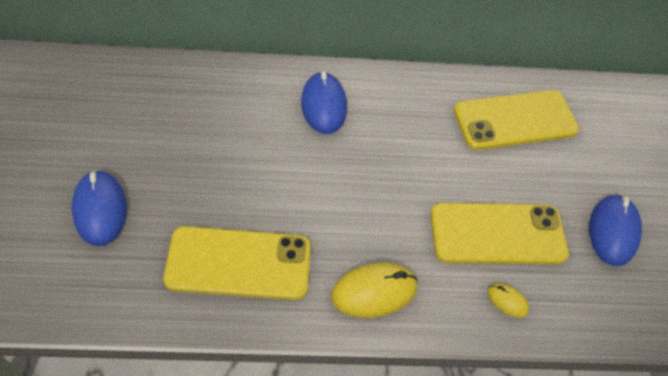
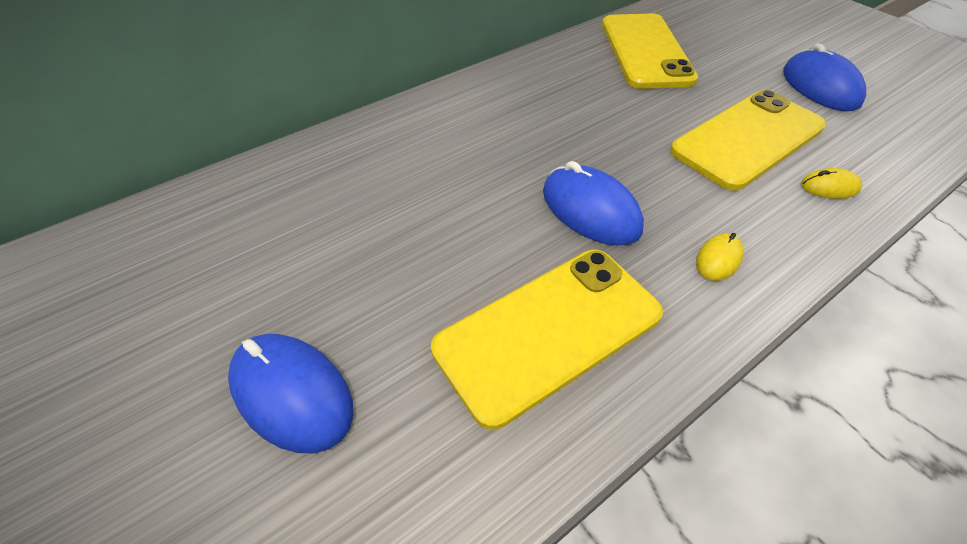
camera: 30 degrees left, 5 degrees down
blue mouse [301,71,347,134] -> blue mouse moved to [543,161,644,246]
yellow mouse [331,262,418,318] -> yellow mouse [696,233,743,281], size x0.51
yellow phone [454,90,579,150] -> yellow phone turned 45 degrees counterclockwise [602,13,698,89]

